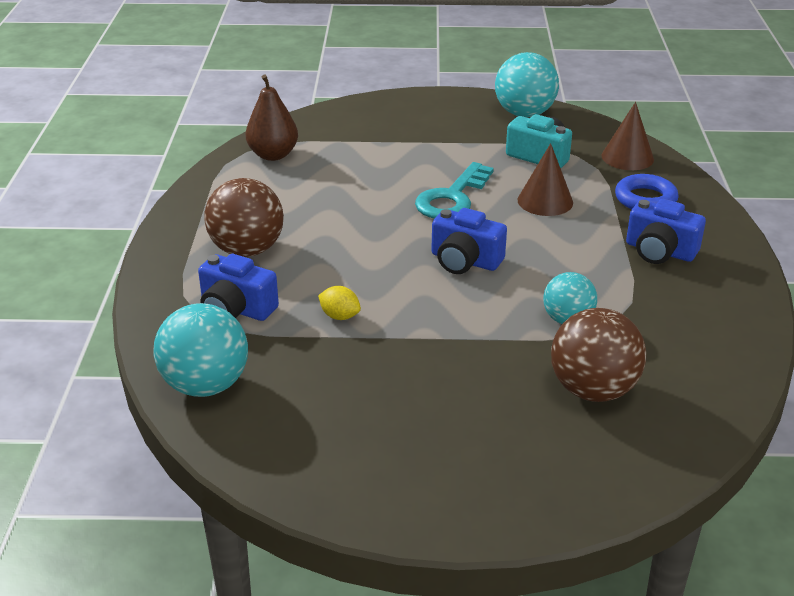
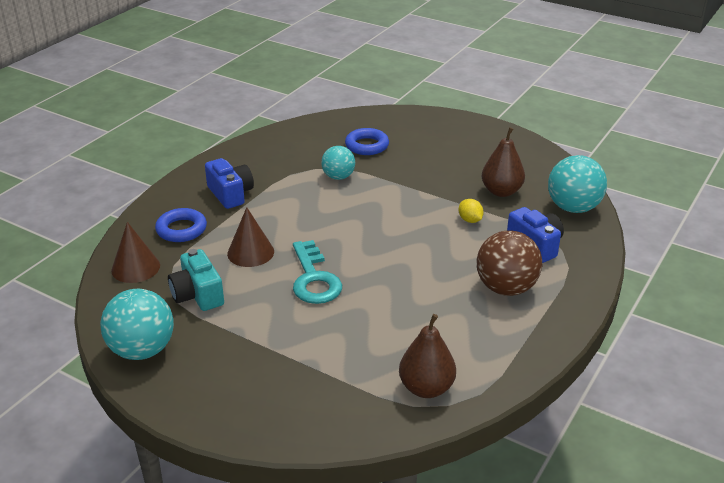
camera: 150 degrees left, 0 degrees up
turquoise key [415,162,494,219] -> turquoise key turned 105 degrees clockwise [293,240,342,304]
blue camera [431,208,507,274] -> none
brown ball [551,308,646,402] -> blue ring [345,128,389,155]
none -> brown pear [482,127,525,197]

